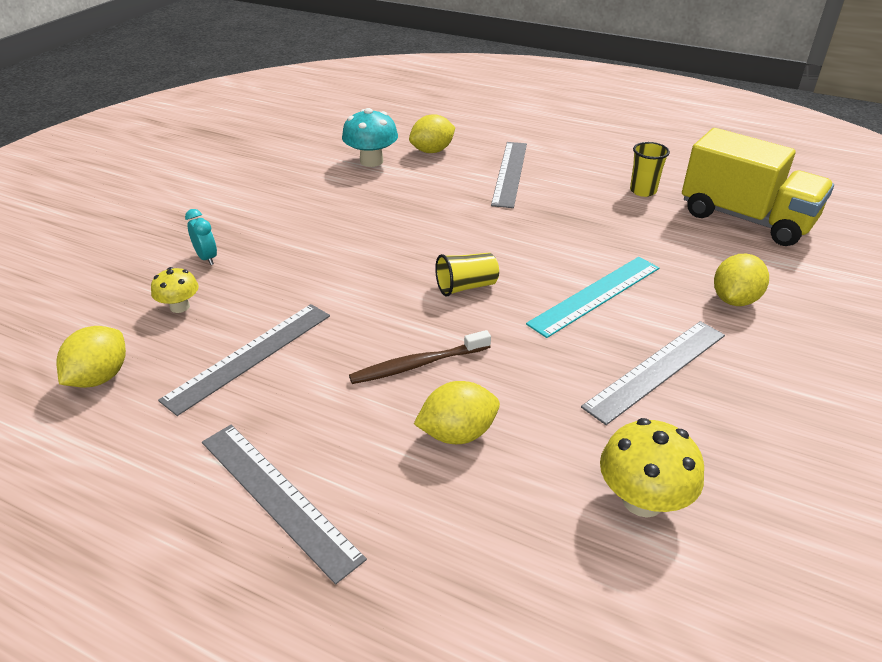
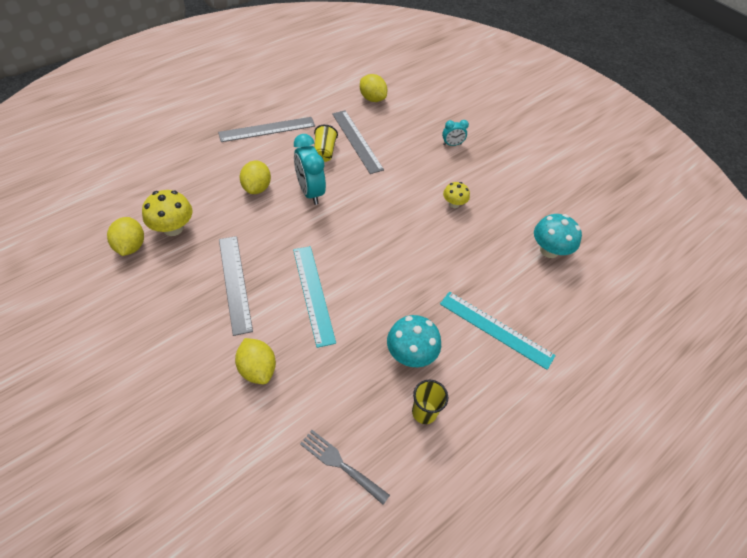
camera: 110 degrees right, 15 degrees up
yellow mushroom [151,267,199,313] -> yellow mushroom moved to [443,182,470,208]
brown toothbrush [349,330,491,384] -> turquoise clock [294,134,326,205]
yellow lemon [409,114,455,153] -> yellow lemon moved to [107,217,144,256]
yellow cup [435,253,499,297] -> yellow cup moved to [314,125,338,162]
grey ruler [491,142,527,208] -> turquoise ruler [440,292,556,370]
yellow truck [682,128,834,246] -> grey fork [300,430,390,505]
none -> turquoise mushroom [387,315,441,367]

